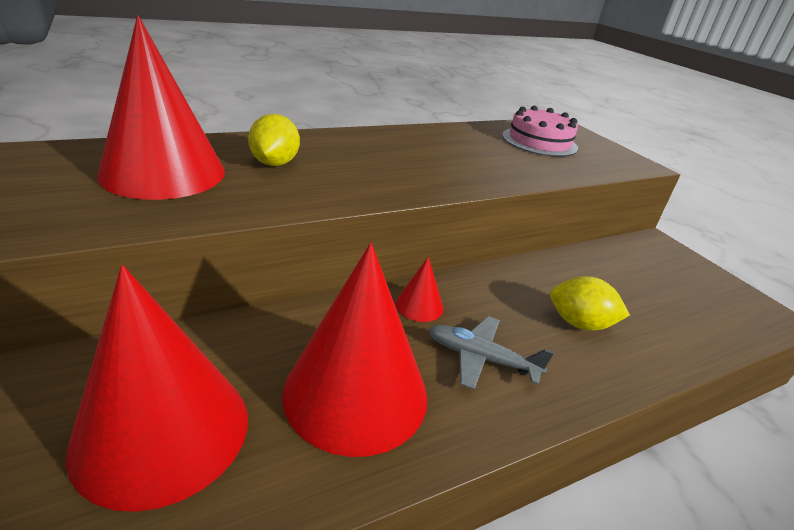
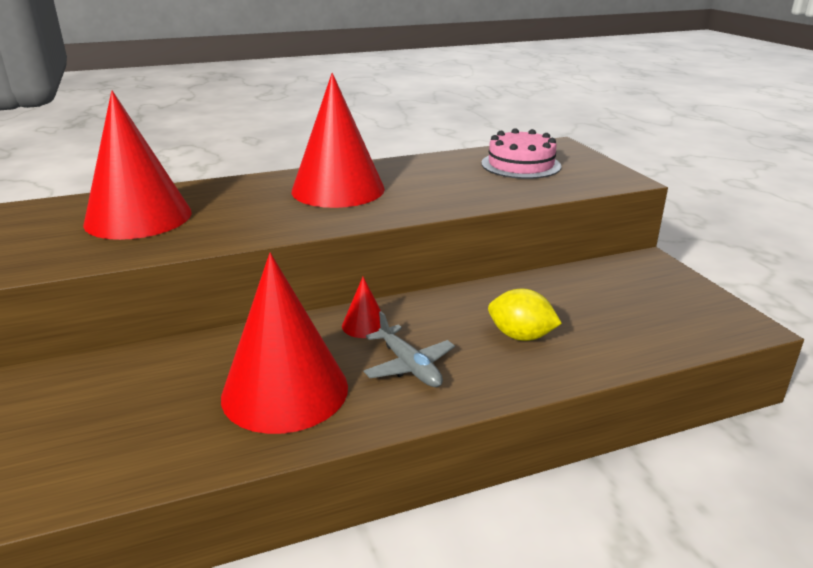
camera: 10 degrees right, 5 degrees down
red cone [66,265,248,512] -> red cone moved to [292,73,385,208]
yellow lemon [248,114,300,166] -> none
grey plane [428,316,554,390] -> grey plane turned 150 degrees counterclockwise [364,311,455,387]

